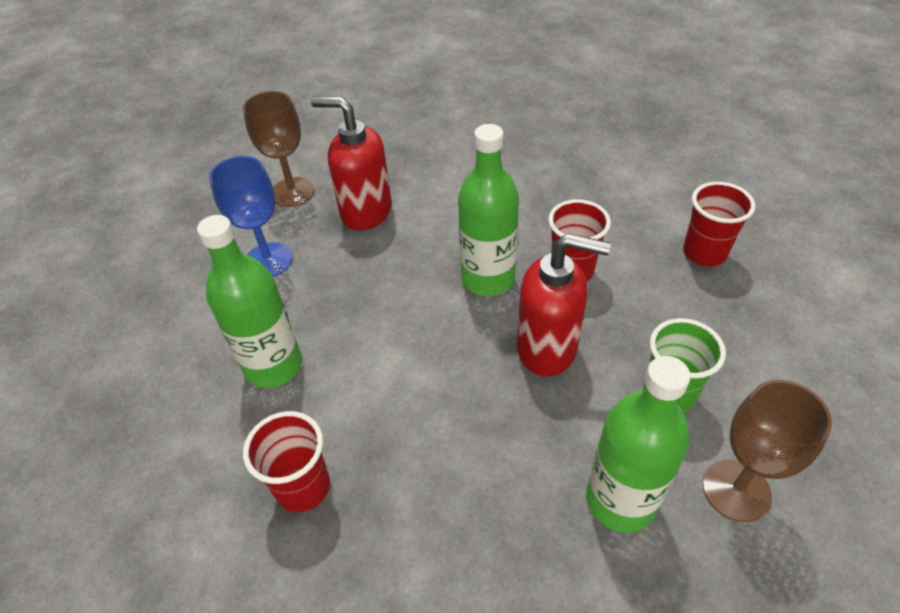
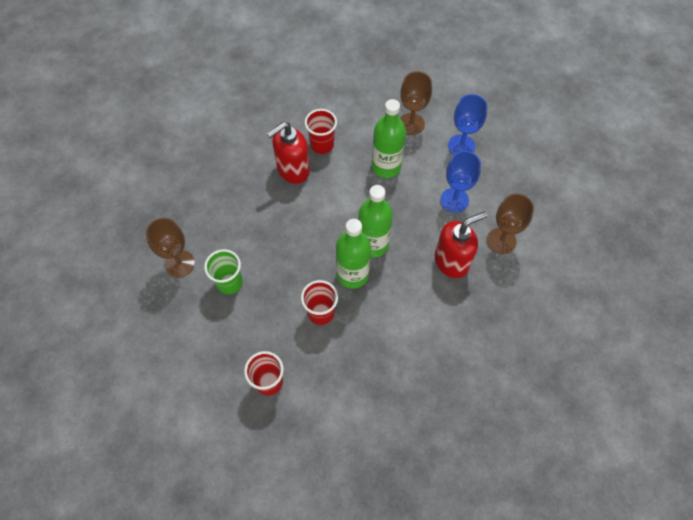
camera: 130 degrees right, 15 degrees up
red soap dispenser [517,233,611,376] -> red soap dispenser moved to [267,122,310,184]
green bottle [586,356,691,533] -> green bottle moved to [358,185,393,258]
none -> brown goblet [400,71,432,135]
none -> blue goblet [448,94,488,155]

